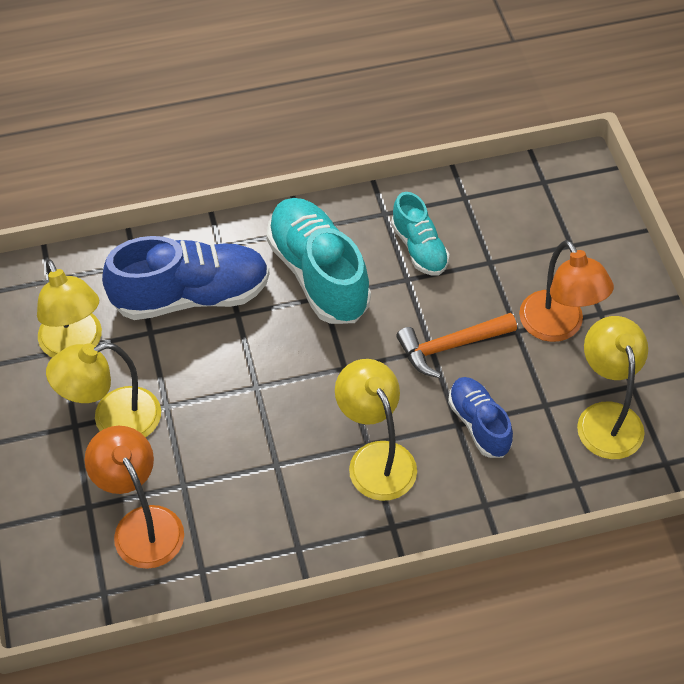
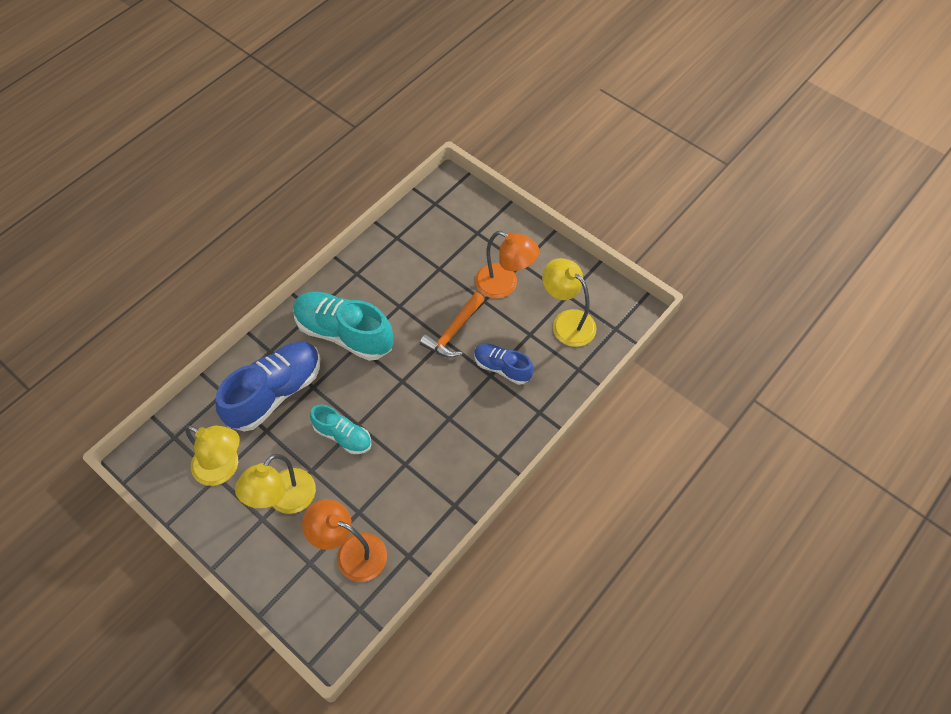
camera: 35 degrees left, 5 degrees up
yellow lamp [335,359,417,501] -> none
turquoise shoe [391,192,449,276] -> turquoise shoe moved to [310,405,371,454]

